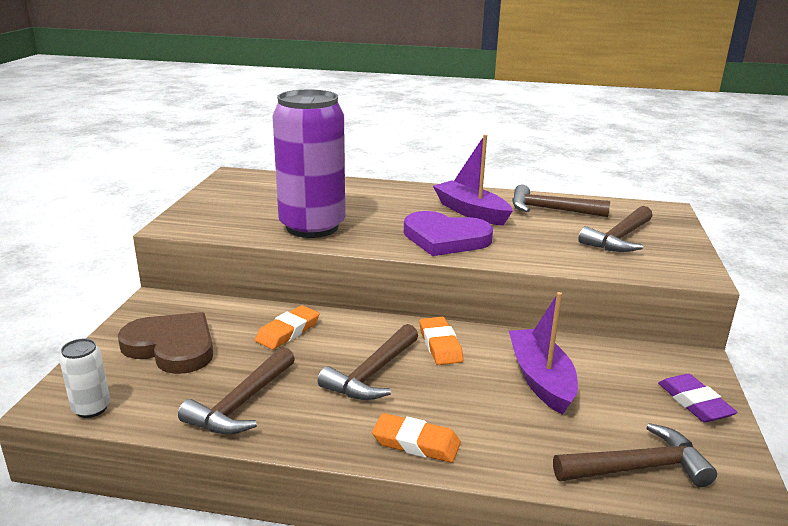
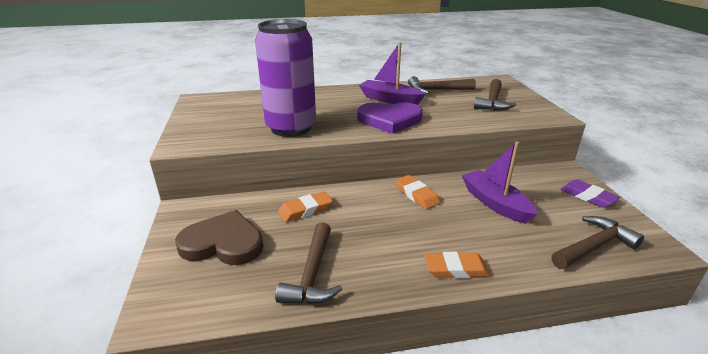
camera: 20 degrees left, 5 degrees up
white can [59,338,110,418] -> none
orange eraser [255,305,320,350] -> orange eraser turned 45 degrees clockwise [278,191,333,222]
brown hammer [318,324,418,400] -> none

